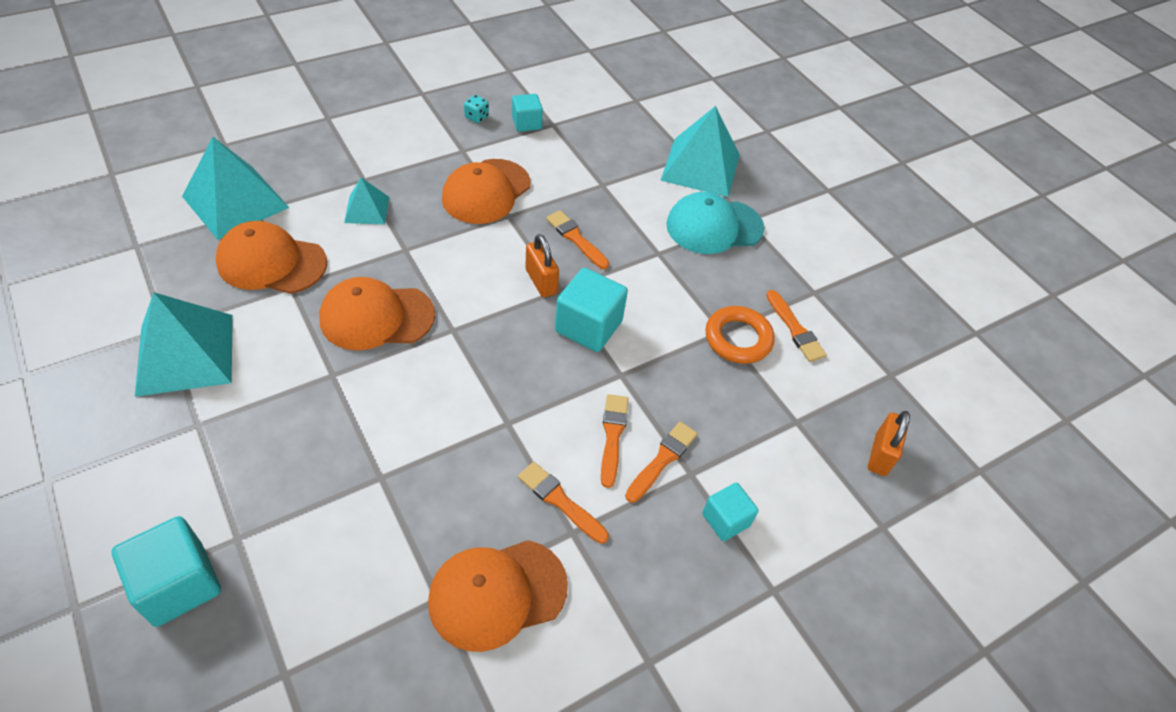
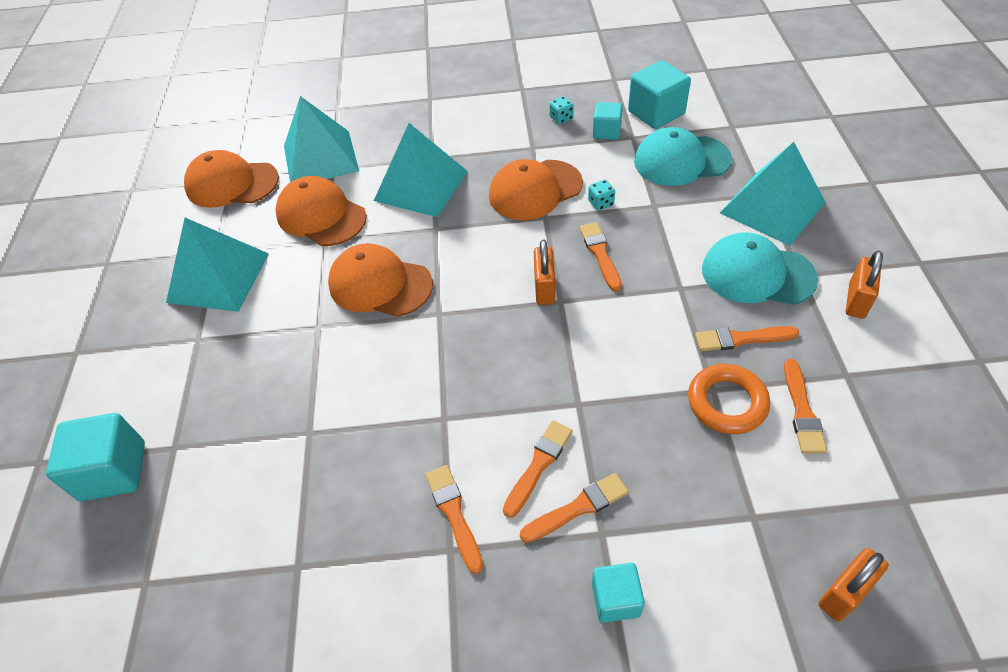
camera: 35 degrees right, 0 degrees up
turquoise pyramid [344,177,389,224] -> turquoise pyramid [374,123,468,217], size x1.89
orange cap [428,540,568,652] -> orange cap moved to [184,150,279,208]
turquoise cube [555,268,628,352] -> turquoise cube moved to [628,60,691,129]
none -> turquoise dice [588,180,615,210]
none -> turquoise cap [634,127,732,186]
none -> orange brush [695,326,799,351]
none -> orange padlock [846,251,883,319]

